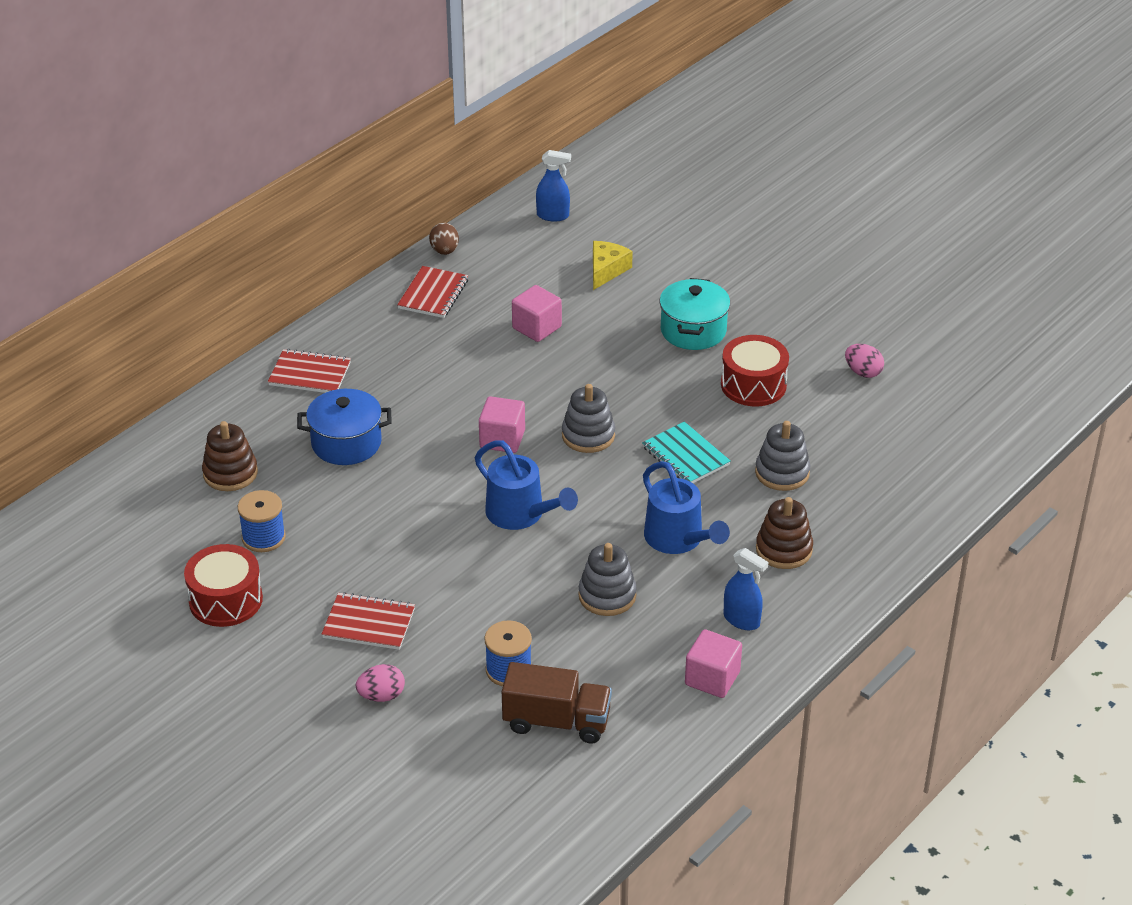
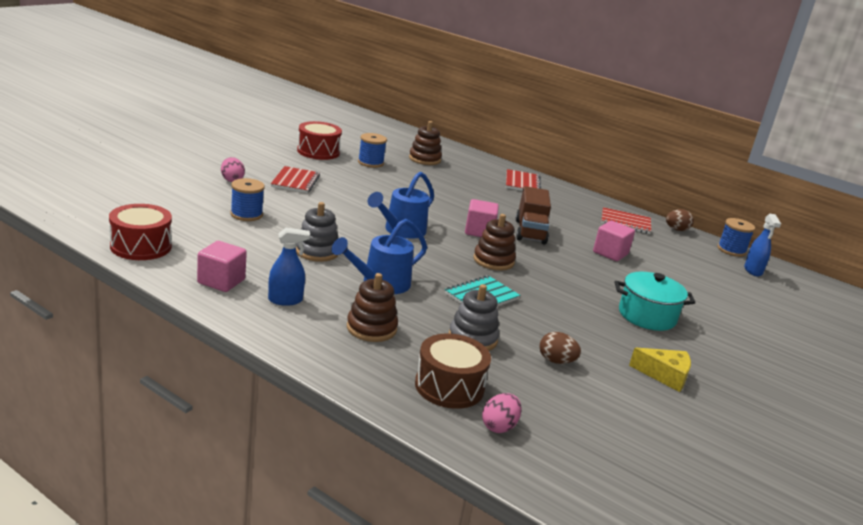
camera: 80 degrees right, 15 degrees down
blue pot [297,389,392,465] -> none
brown truck [502,662,612,743] -> brown truck moved to [516,186,551,245]
grey stacking toy [562,384,615,453] -> brown stacking toy [473,214,516,271]
yellow cheese [593,241,633,290] -> yellow cheese moved to [629,348,691,392]
red drum [721,335,789,406] -> red drum moved to [109,204,172,260]
blue spray bottle [723,548,768,630] -> blue spray bottle turned 135 degrees counterclockwise [268,228,310,306]
pink egg [845,344,884,378] -> pink egg moved to [482,393,522,433]
none -> brown drum [415,334,491,409]
none -> brown egg [539,332,581,364]
none -> blue spool [718,218,755,257]

